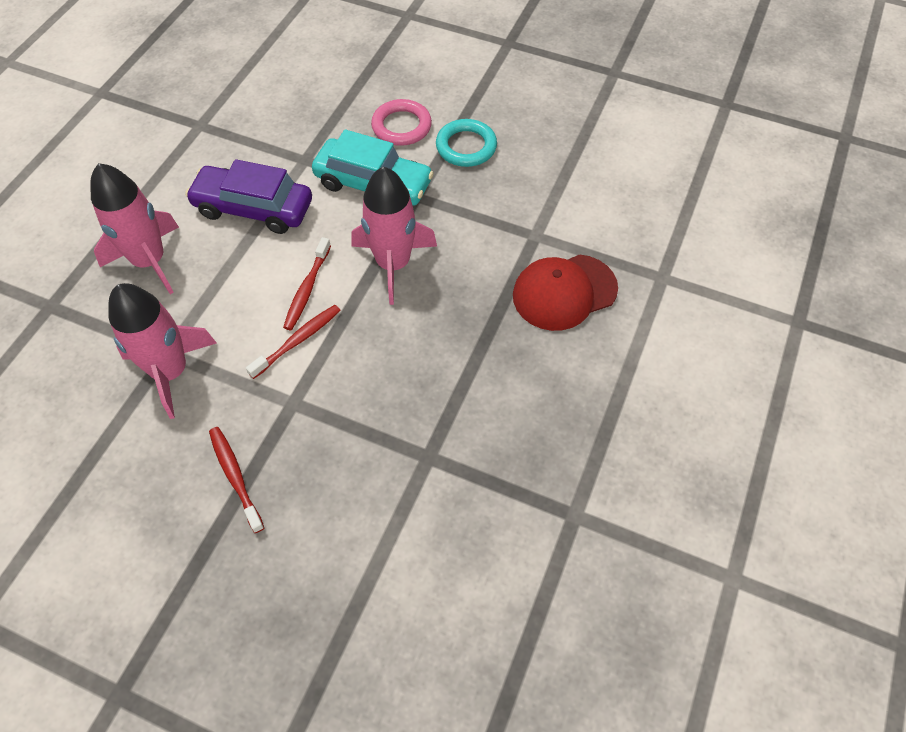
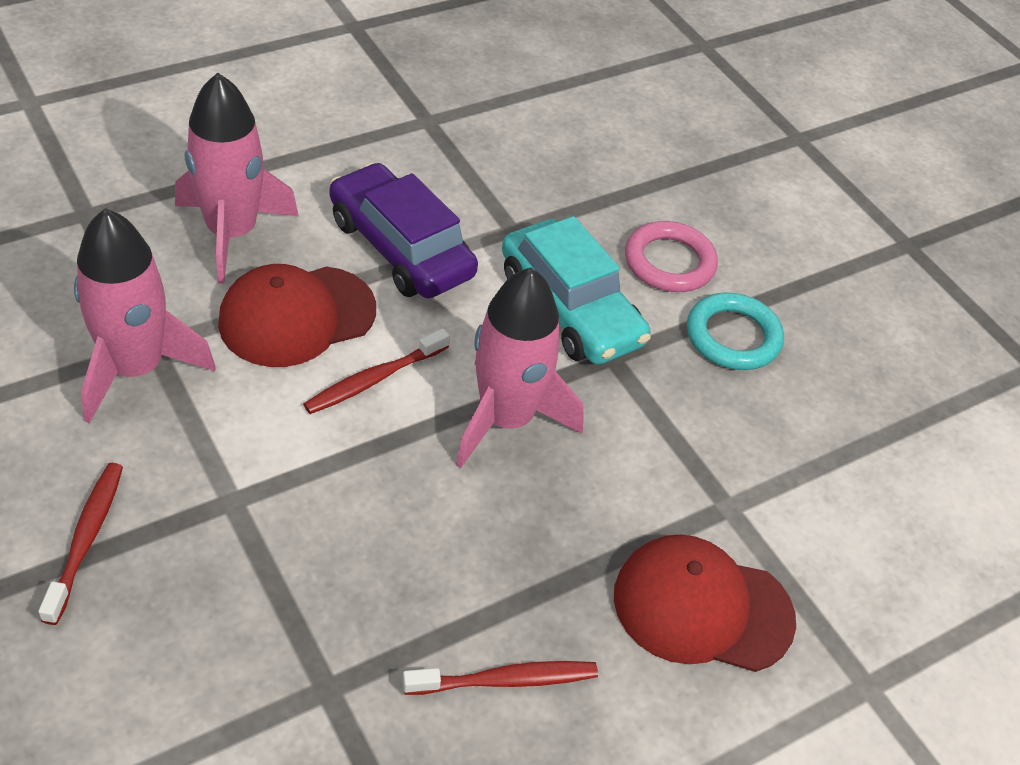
camera: 30 degrees right, 10 degrees down
red toothbrush [246,305,341,379] -> red toothbrush moved to [402,661,598,695]
none -> red cap [218,264,376,367]

